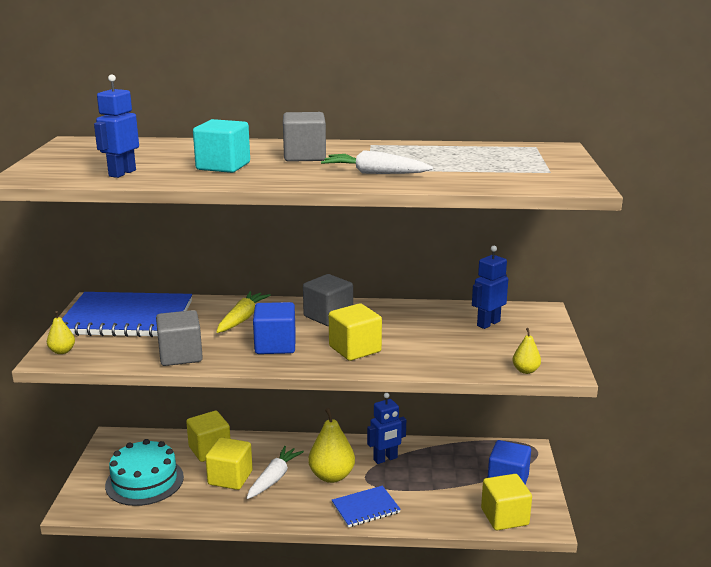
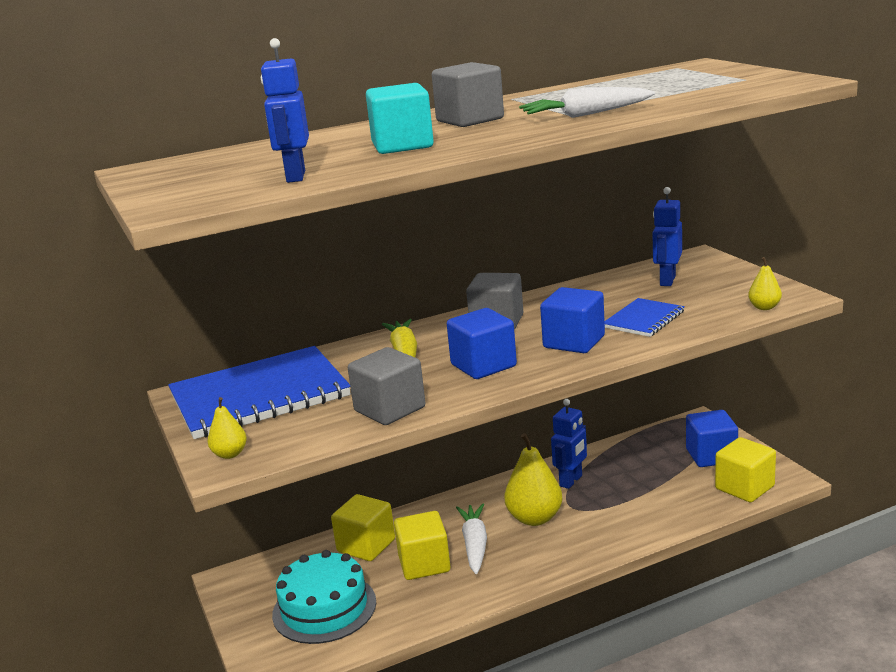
camera: 25 degrees left, 0 degrees up
yellow cube [329,303,382,361] -> blue cube [540,287,605,353]
blue notebook [332,486,401,527] -> blue notebook moved to [605,298,685,337]

